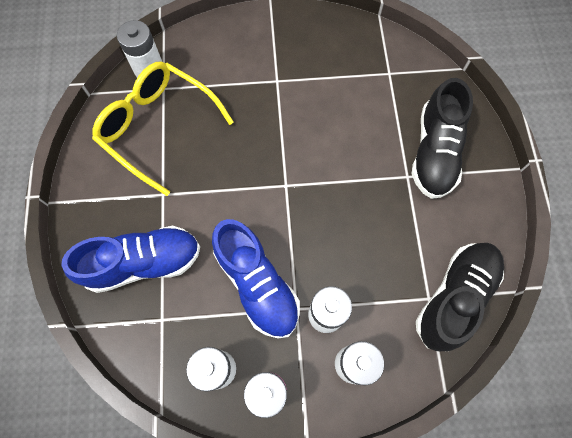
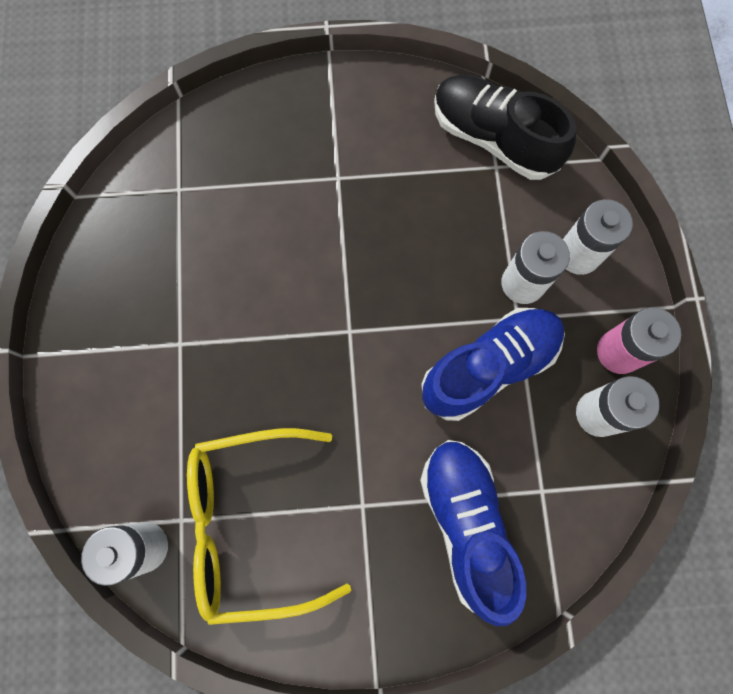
camera: 90 degrees left, 5 degrees up
yellow glasses [92,61,234,196] -> yellow glasses turned 45 degrees clockwise [187,428,351,625]
black shoe [411,78,473,199] -> none

